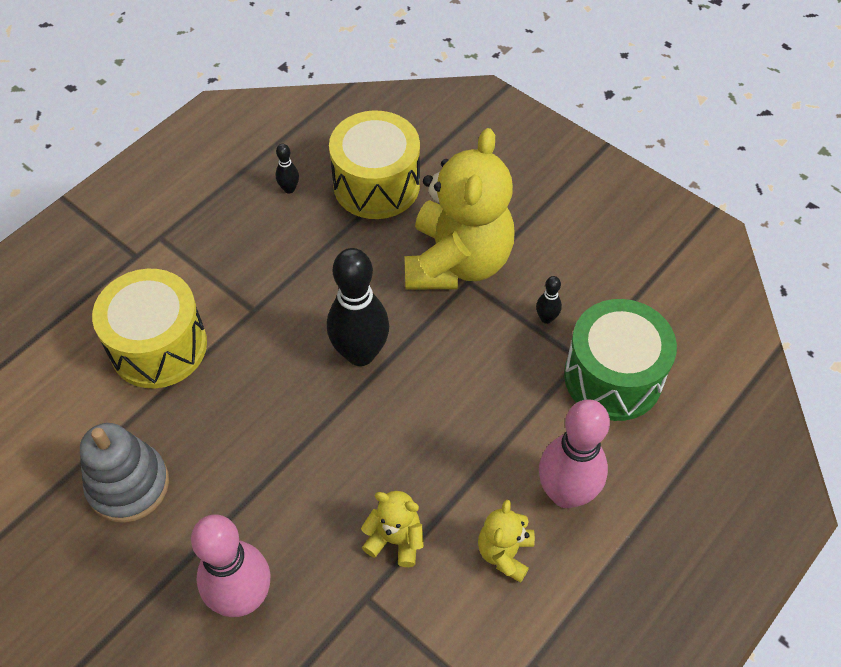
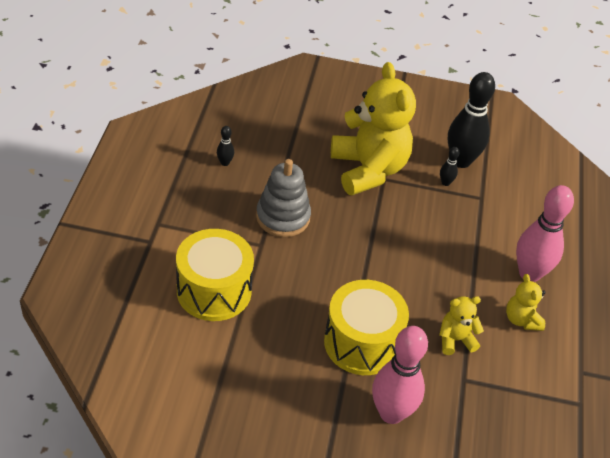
camera: 35 degrees left, 10 degrees down
grey stacking toy [80,423,169,523] -> grey stacking toy moved to [256,159,311,237]
black bowling pin [327,248,389,366] -> black bowling pin moved to [448,72,495,168]
yellow drum [329,110,420,219] -> yellow drum moved to [324,280,409,375]
green drum [564,299,677,421] -> none

